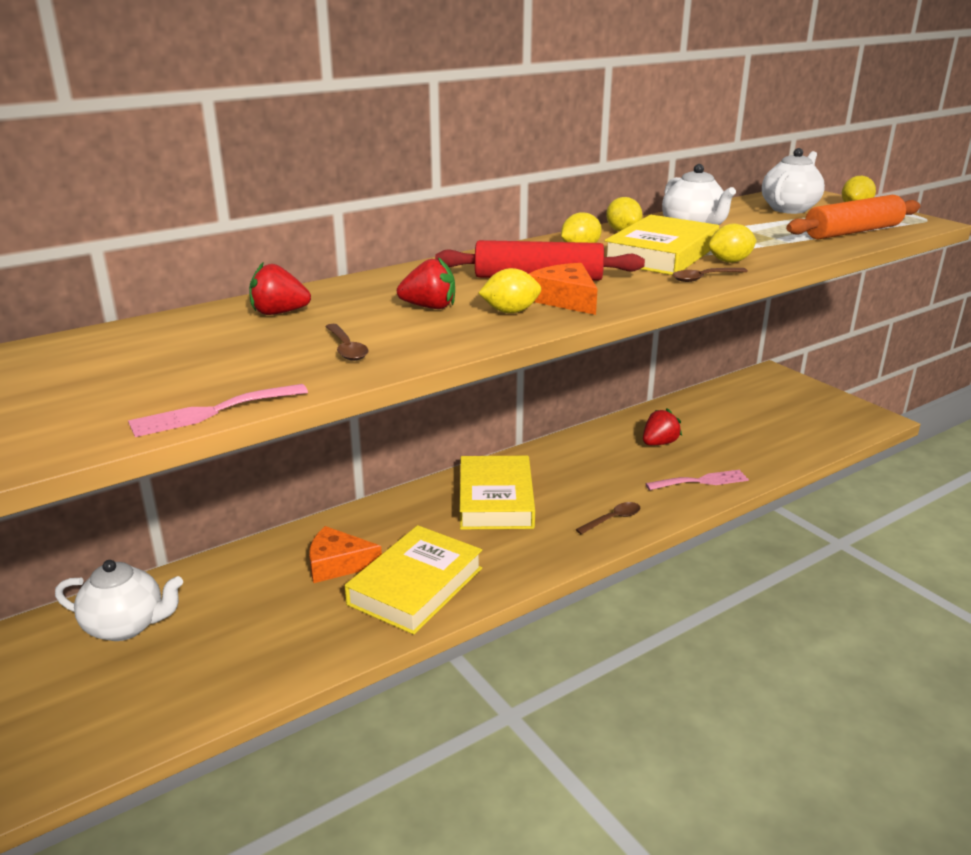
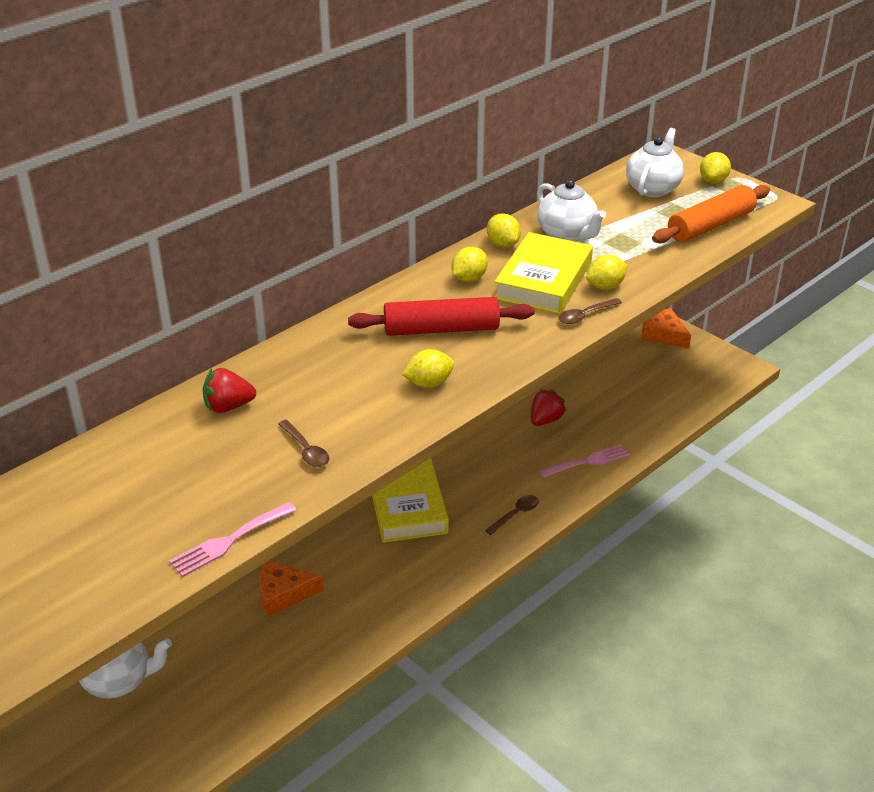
camera: 10 degrees left, 10 degrees up
yellow book [345,525,482,635] -> none
red strawberry [397,257,455,309] -> none
orange cheese [529,263,598,315] -> orange cheese moved to [641,308,691,349]

